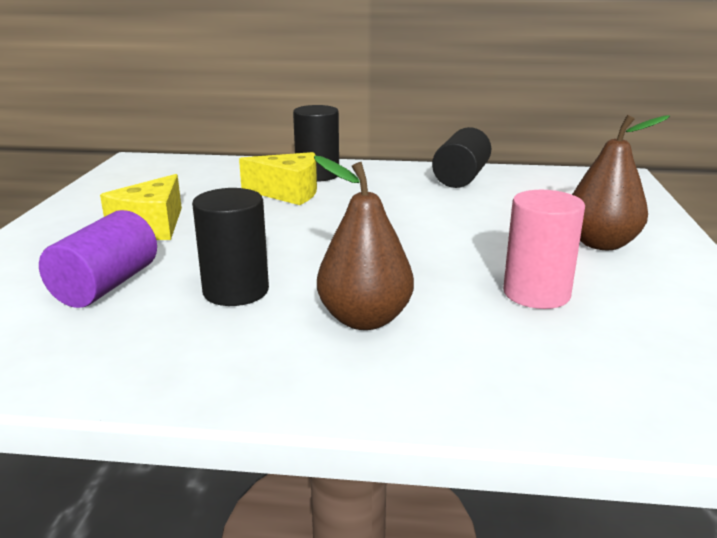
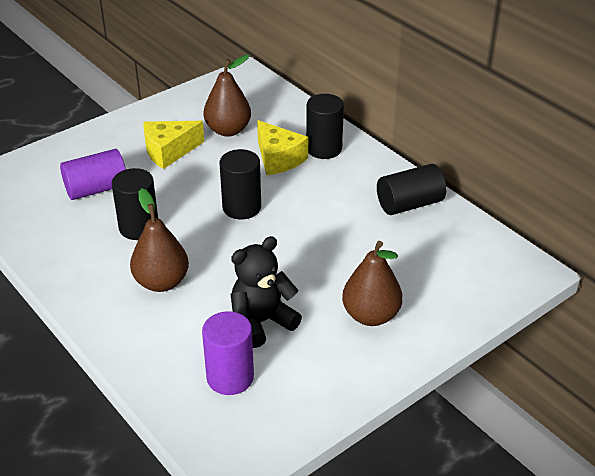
camera: 45 degrees right, 15 degrees up
pink cylinder [503,190,585,309] -> black teddy bear [231,236,302,348]
none -> purple cylinder [202,311,254,395]
none -> brown pear [204,55,251,137]
none -> black cylinder [219,149,261,219]

